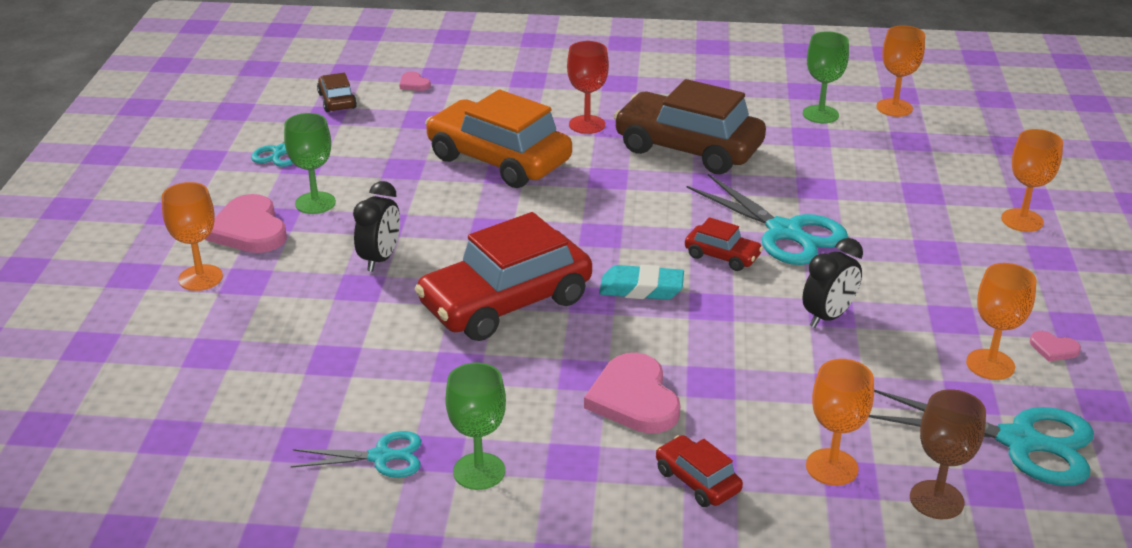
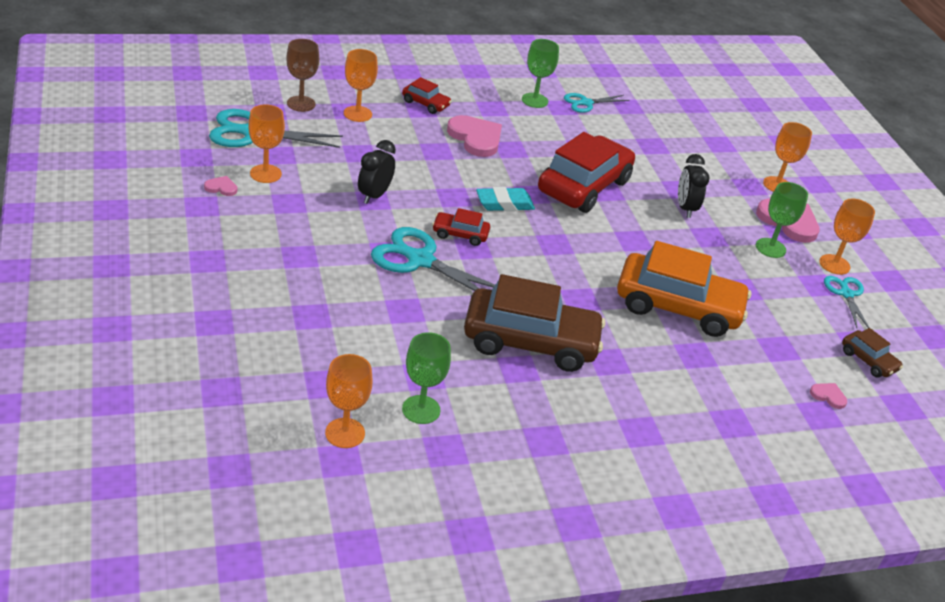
camera: 155 degrees right, 5 degrees up
red goblet [567,41,609,134] -> none
orange goblet [1001,129,1063,232] -> orange goblet moved to [819,198,875,275]

